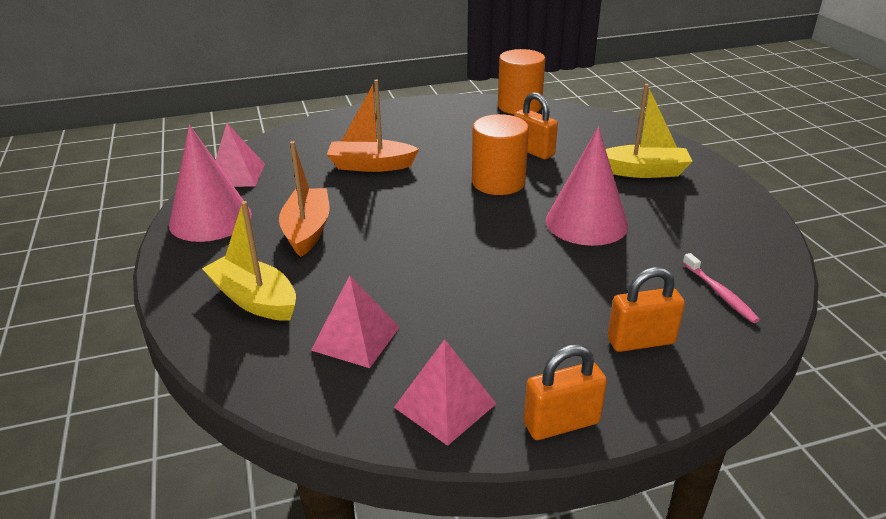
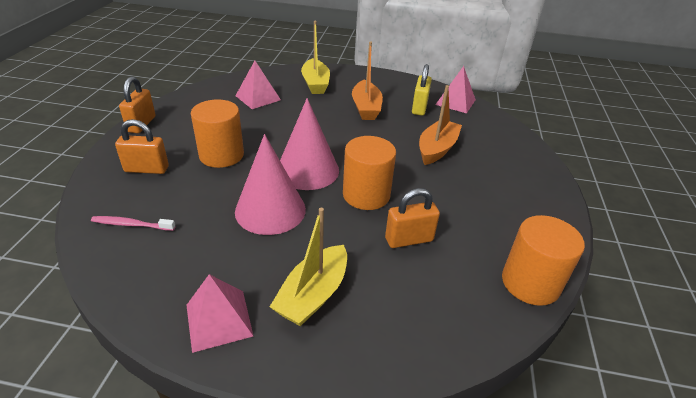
camera: 115 degrees right, 5 degrees up
pink cone [169,125,252,242] -> pink cone moved to [280,98,339,190]
yellow boat [202,201,296,321] -> yellow boat turned 105 degrees clockwise [301,21,330,94]
orange boat [279,141,330,257] -> orange boat turned 60 degrees clockwise [352,41,383,120]
pink pyramid [394,339,497,446] -> pink pyramid moved to [187,274,253,353]
orange padlock [608,267,685,352] -> orange padlock turned 75 degrees clockwise [115,119,169,174]
none -> orange cylinder [191,99,244,168]
none -> yellow padlock [412,64,432,116]

